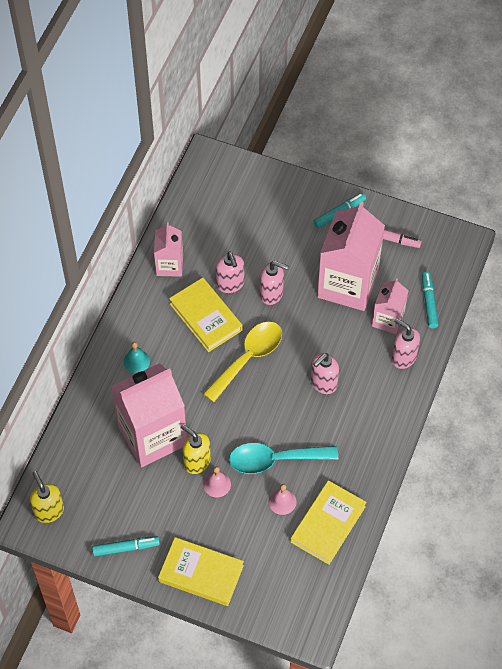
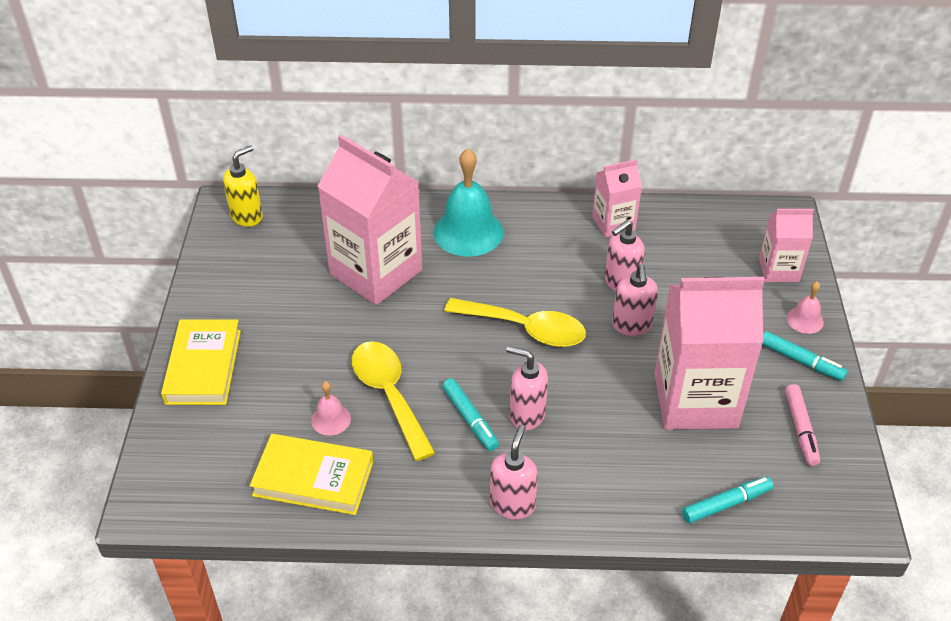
camera: 70 degrees right, 15 degrees down
turquoise marker [92,536,160,556] -> turquoise marker moved to [442,378,499,451]
turquoise bell [123,342,150,374] -> turquoise bell [433,148,504,257], size x2.07
yellow book [169,278,242,352] -> none
yellow soap dispenser [180,424,211,474] -> none
pink bell [203,466,231,498] -> pink bell moved to [787,281,824,334]
turquoise spoon [229,443,338,474] -> yellow spoon [352,341,435,461]
pink carton [372,278,408,334] -> pink carton moved to [759,209,814,282]
pink soap dispenser [392,318,420,369] -> pink soap dispenser moved to [490,425,538,519]

